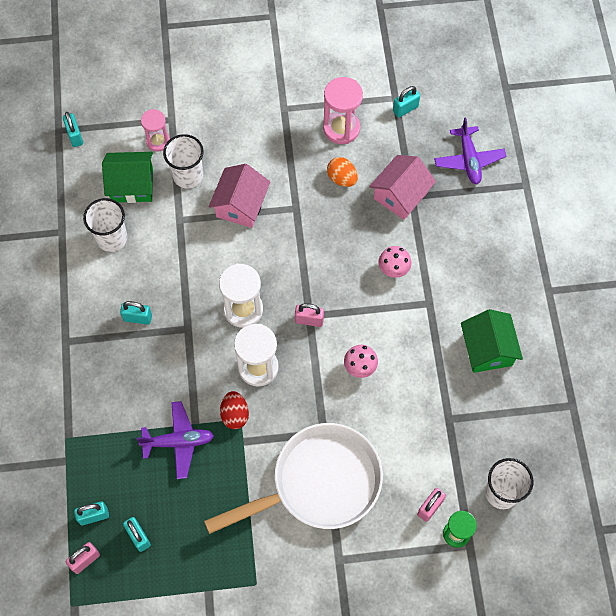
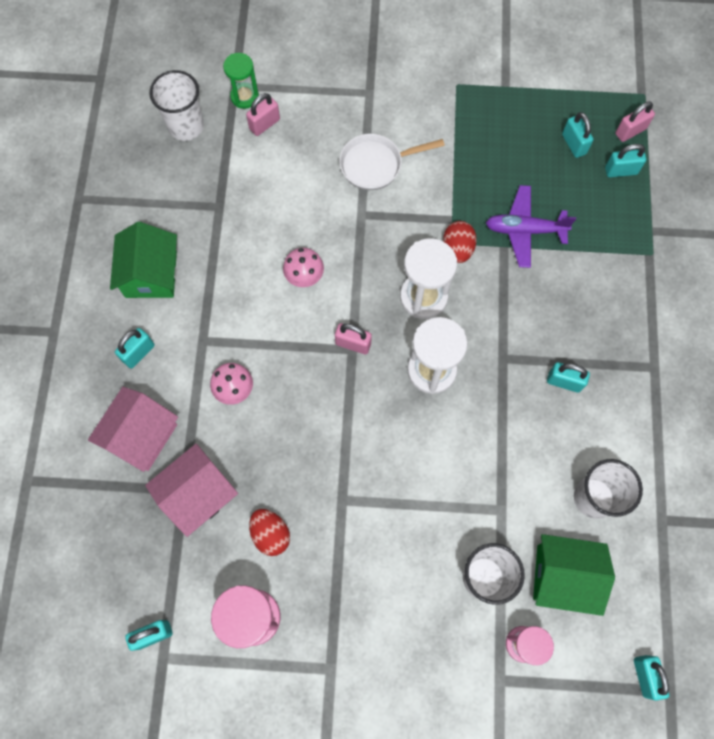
camera: 170 degrees left, 5 degrees up
white pan [204,423,383,534] -> white pan [339,134,445,190], size x0.53
pink house [209,164,270,228] -> pink house moved to [88,387,178,472]
orange egg [327,157,358,187] -> red egg [249,509,290,556]
purple plane [434,117,506,184] -> none
none -> turquoise padlock [115,328,155,369]

